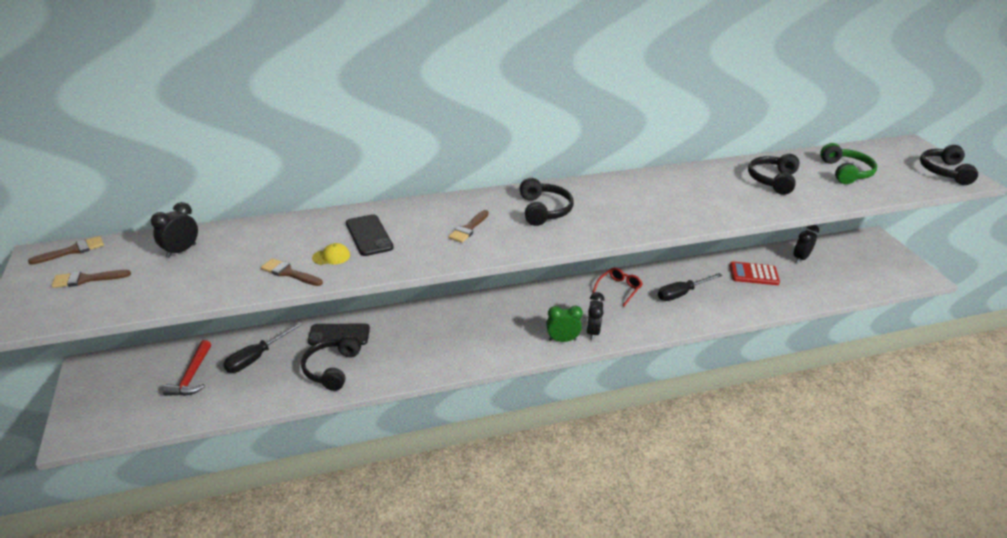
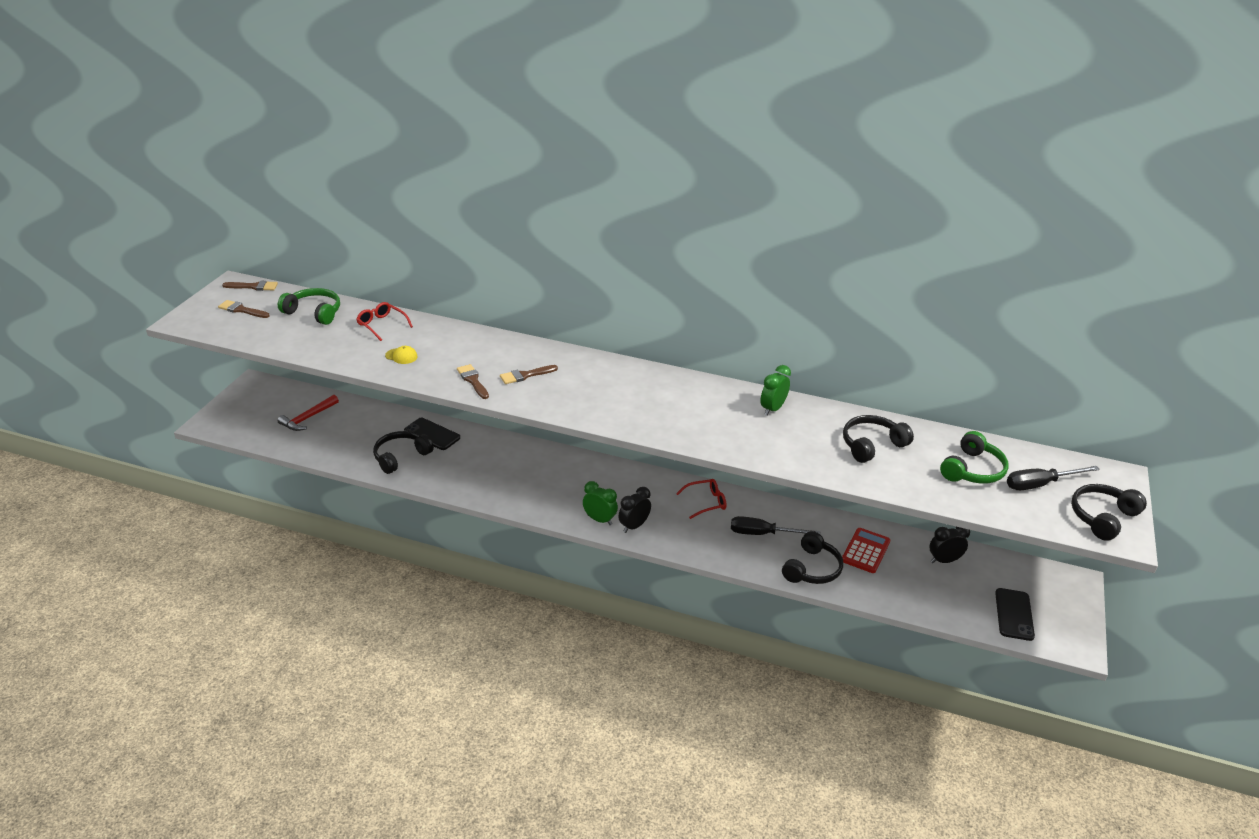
camera: 35 degrees right, 0 degrees up
black clock [151,202,198,258] -> green headphones [278,288,340,325]
black screwdriver [223,322,303,373] -> black screwdriver moved to [1007,466,1100,490]
brown brush [261,258,323,286] -> brown brush moved to [457,364,489,399]
black phone [346,214,394,256] -> black phone moved to [995,588,1035,641]
black headphones [520,178,574,226] -> black headphones moved to [782,531,843,584]
red calculator [730,261,780,285] -> red calculator turned 75 degrees clockwise [842,528,890,573]
none -> red glasses [356,302,413,341]
none -> green clock [760,365,791,416]

